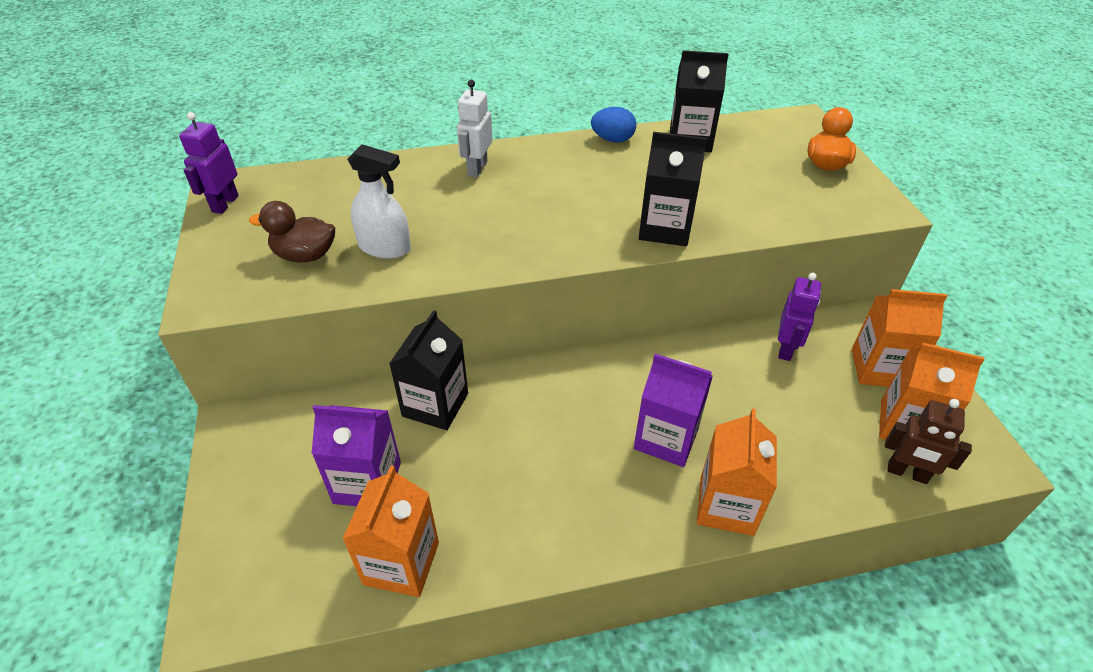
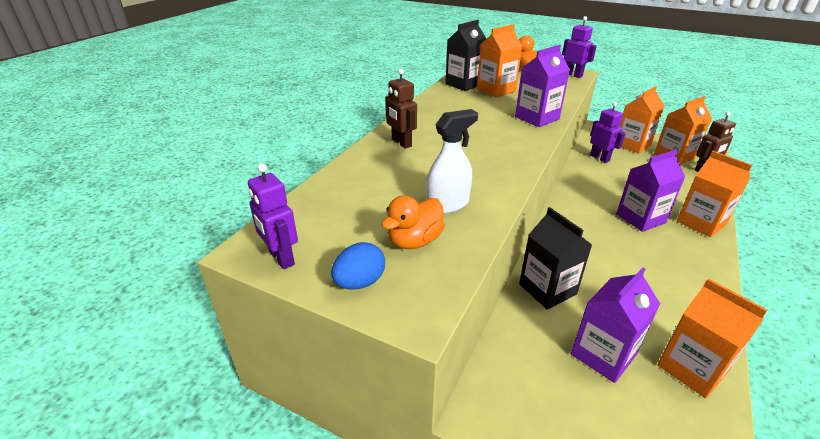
camera: 50 degrees left, 10 degrees down
brown duck [249,201,335,262] -> orange duck [382,195,445,249]
white robot [457,80,493,178] -> brown robot [385,68,417,149]
blue egg [591,107,636,143] -> blue egg moved to [331,242,385,290]
black carton [639,132,707,246] -> purple carton [515,45,570,127]
none -> orange carton [477,24,522,98]
none -> purple robot [562,16,597,78]

